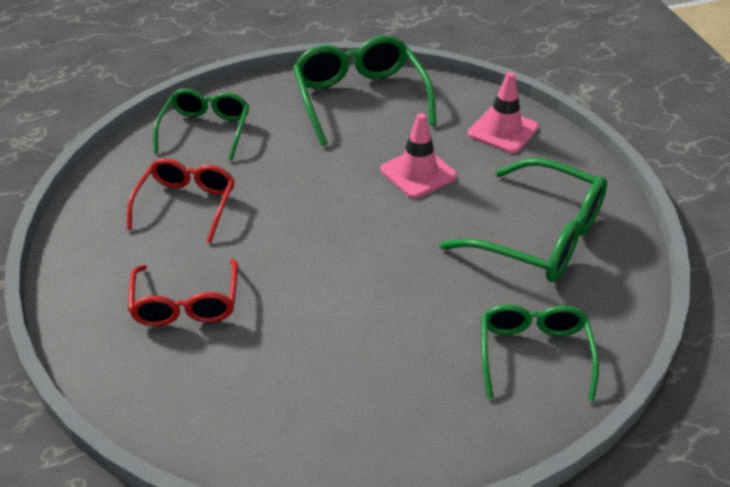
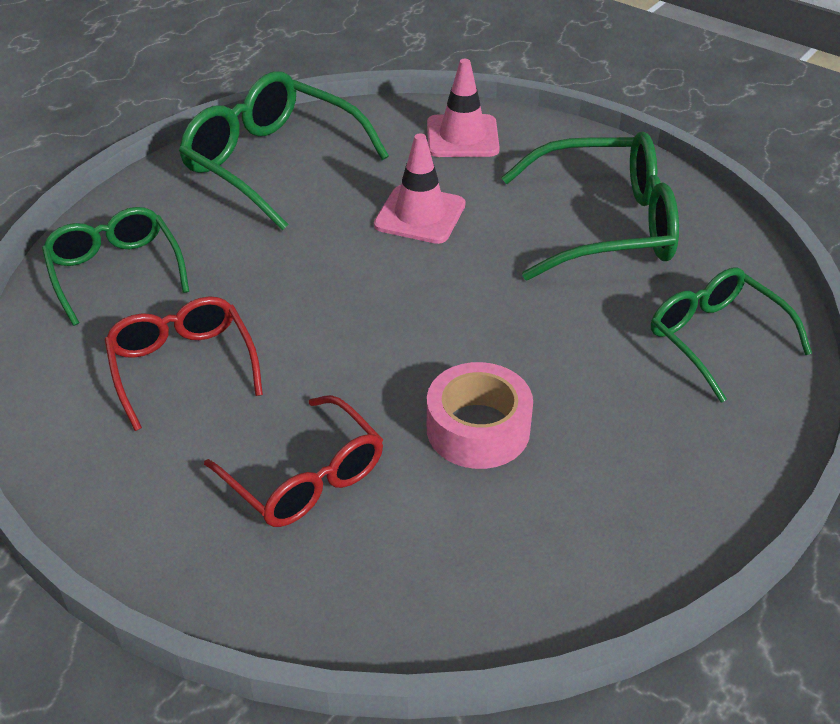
camera: 35 degrees left, 0 degrees up
none -> pink tape [427,362,533,469]

